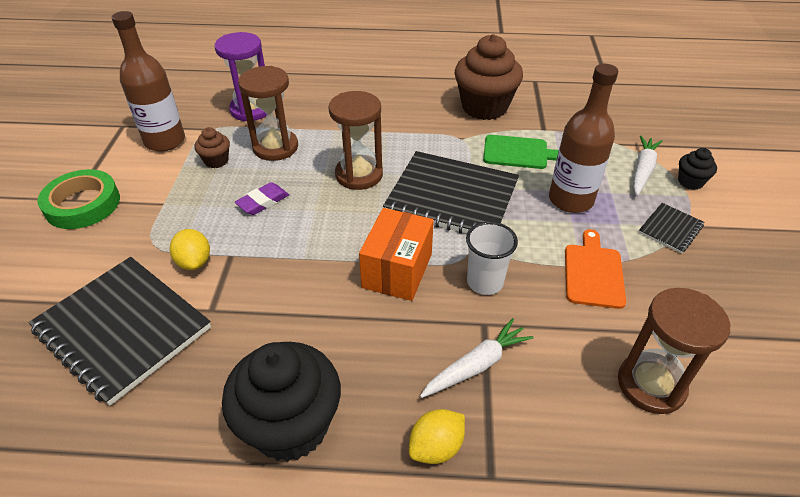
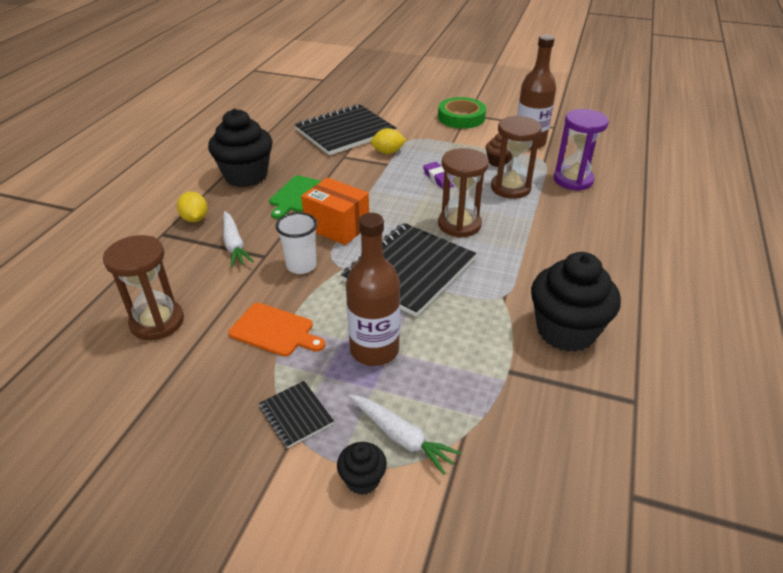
camera: 105 degrees right, 5 degrees down
brown cupcake [455,34,523,120] -> black cupcake [531,252,621,352]
green cutting board [483,135,559,169] -> green cutting board moved to [269,175,321,219]

